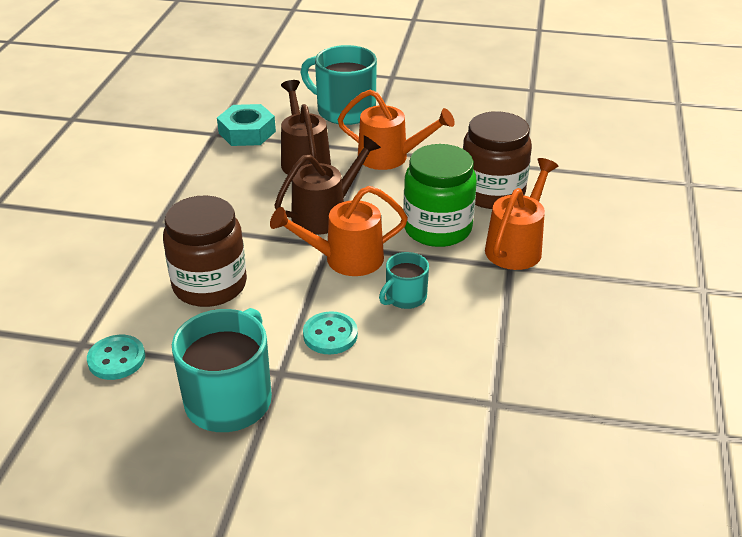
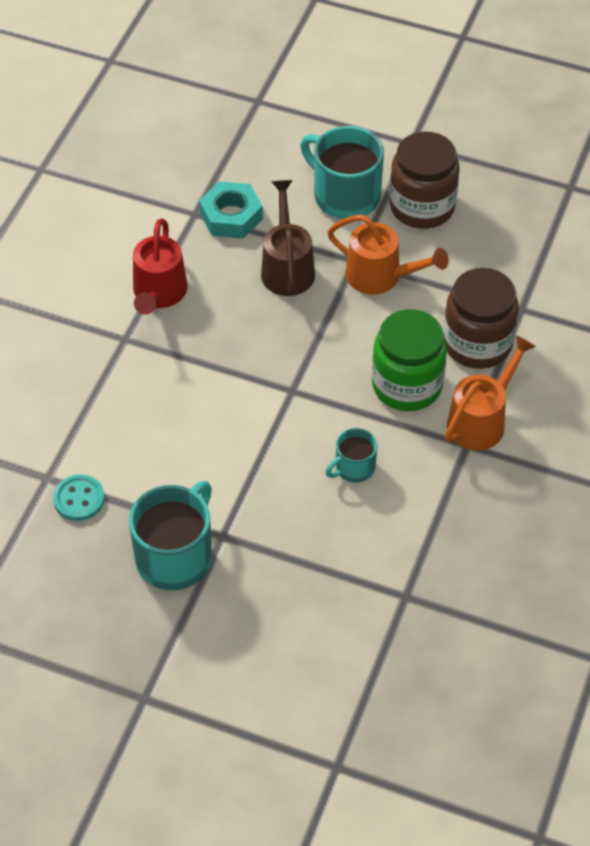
camera: 10 degrees right, 15 degrees up
brown jar [163,195,247,307] -> brown jar moved to [390,131,460,229]
orange watering can [270,186,408,276] -> none
brown watering can [274,135,381,235] -> none
turquoise button [303,311,358,355] -> none
none -> red watering can [133,218,188,315]

